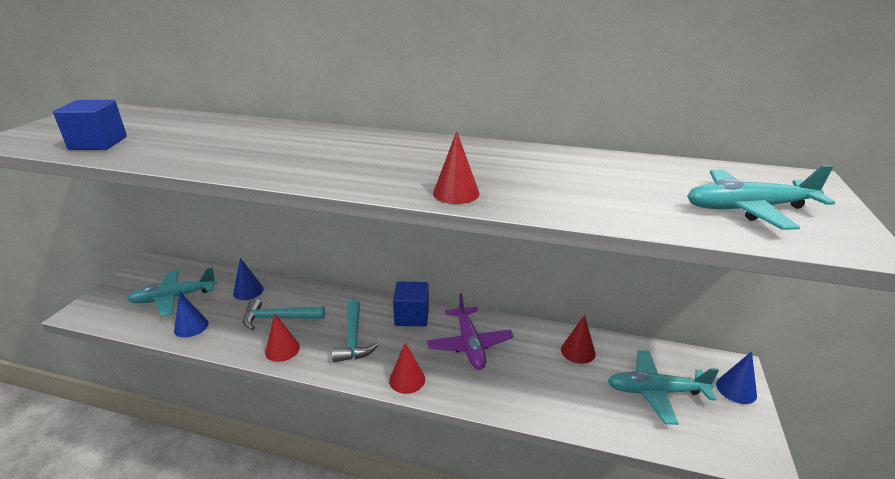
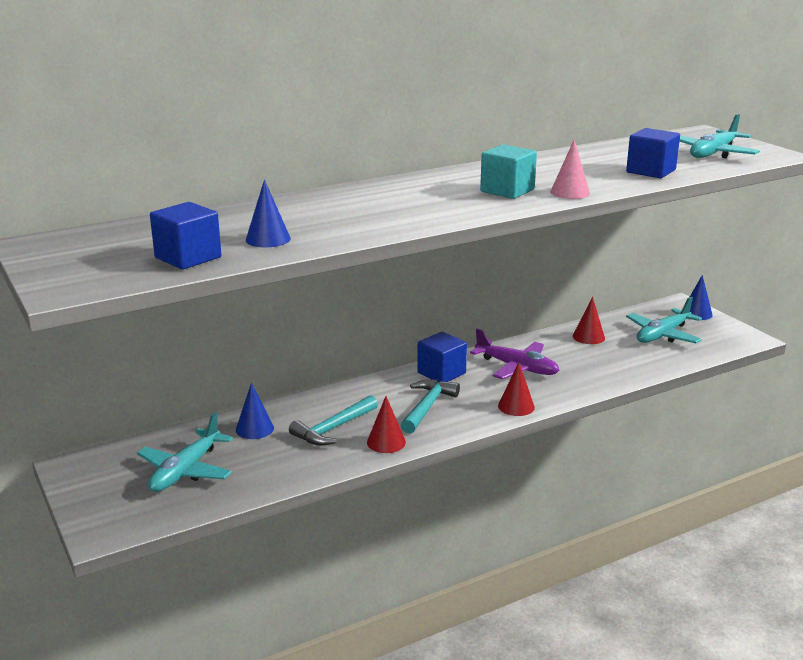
camera: 45 degrees left, 5 degrees down
blue cone [174,292,209,338] -> blue cone moved to [246,179,291,247]
turquoise hammer [332,299,379,362] -> turquoise hammer turned 105 degrees counterclockwise [401,379,460,433]
red cone [433,131,480,204] -> pink cone [550,139,590,199]
none -> turquoise cube [480,145,537,199]
none -> blue cube [626,128,680,178]

